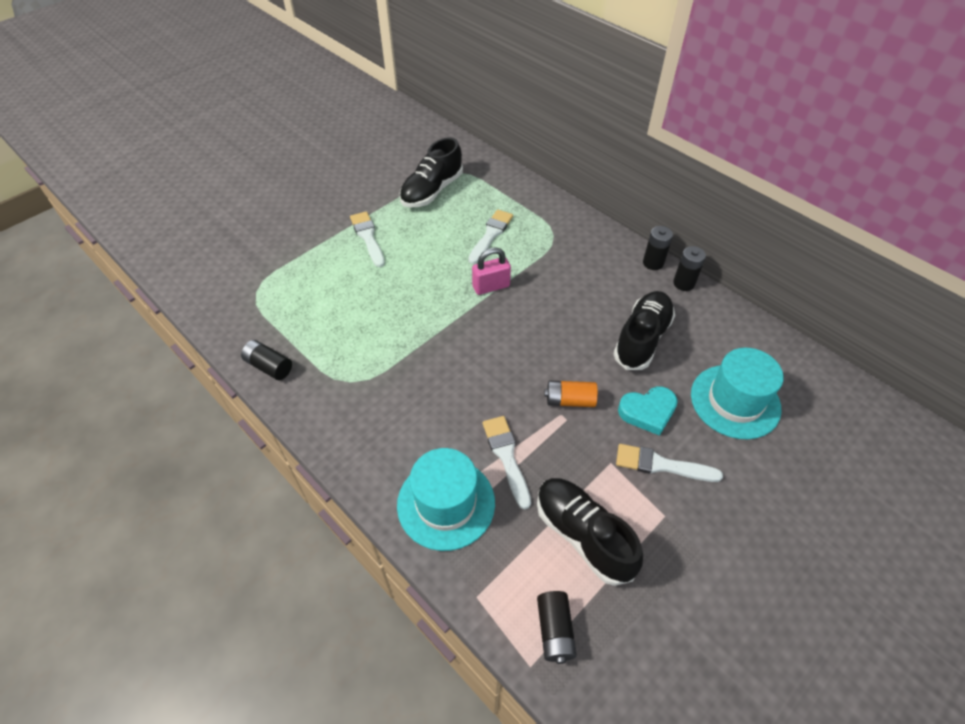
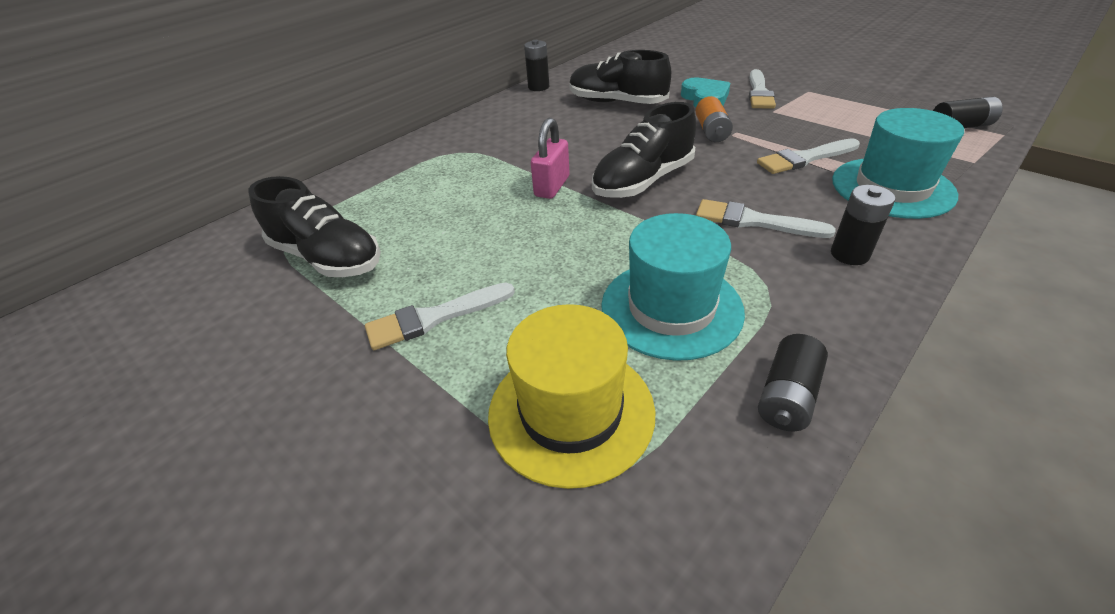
camera: 90 degrees left, 10 degrees down
white brush [468,210,513,264] -> white brush moved to [696,199,836,238]
pink padlock [472,247,511,295] -> pink padlock turned 45 degrees clockwise [531,118,570,199]
black shoe [537,478,643,586] -> black shoe moved to [592,102,696,198]
black battery [643,226,673,270] -> black battery moved to [831,185,895,265]
turquoise hat [691,348,784,439] -> turquoise hat moved to [601,213,745,361]
none -> yellow hat [488,304,656,489]

